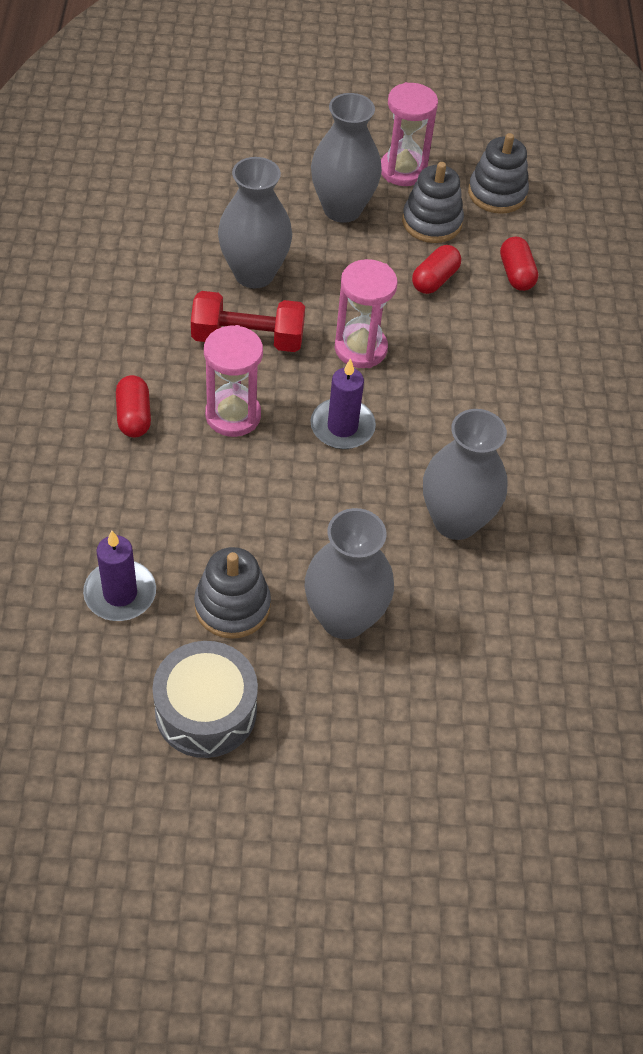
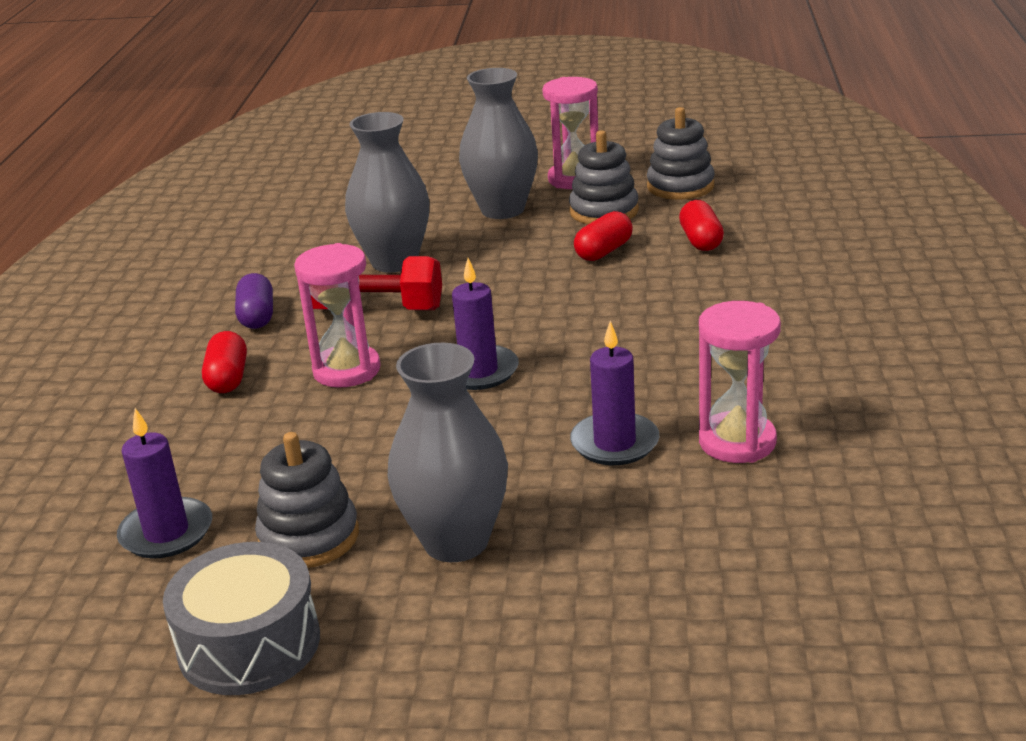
camera: 10 degrees right, 25 degrees down
pink hourglass [335,259,397,368] -> pink hourglass moved to [699,301,781,463]
grey vase [423,409,507,540] -> purple candle [570,321,659,465]
none -> purple capsule [235,273,273,329]

